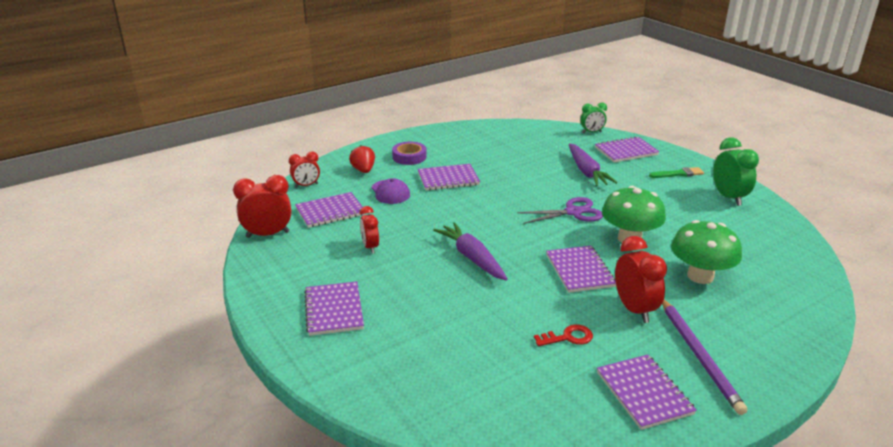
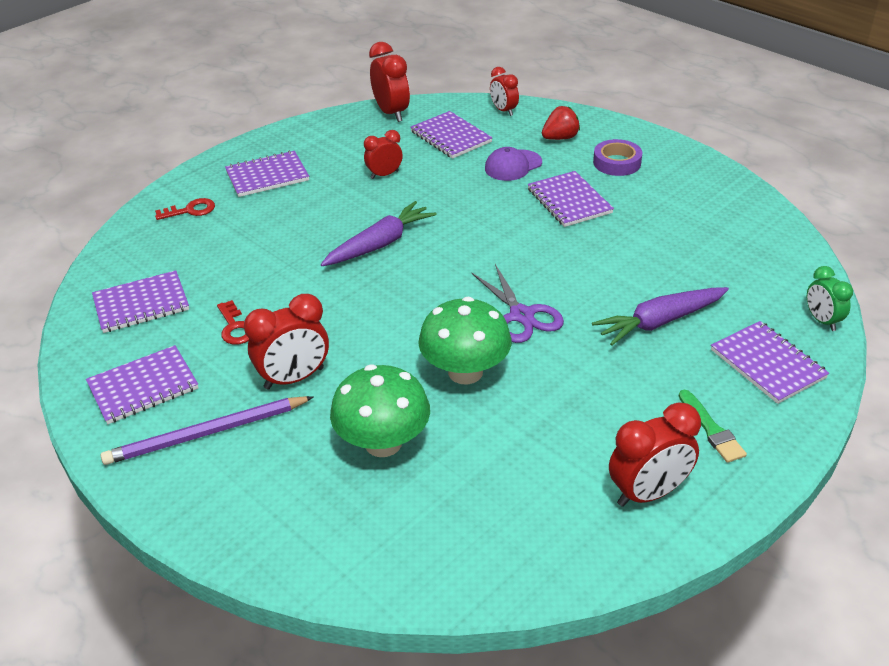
camera: 80 degrees right, 10 degrees up
purple notebook [546,246,616,293] -> purple notebook moved to [92,270,189,333]
green clock [713,137,759,206] -> red clock [609,402,701,507]
none -> red key [155,198,215,220]

